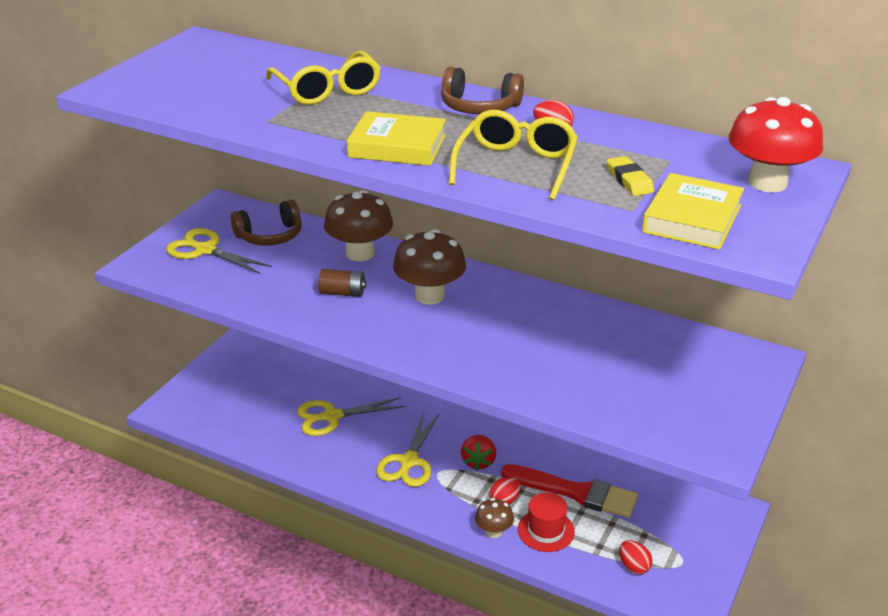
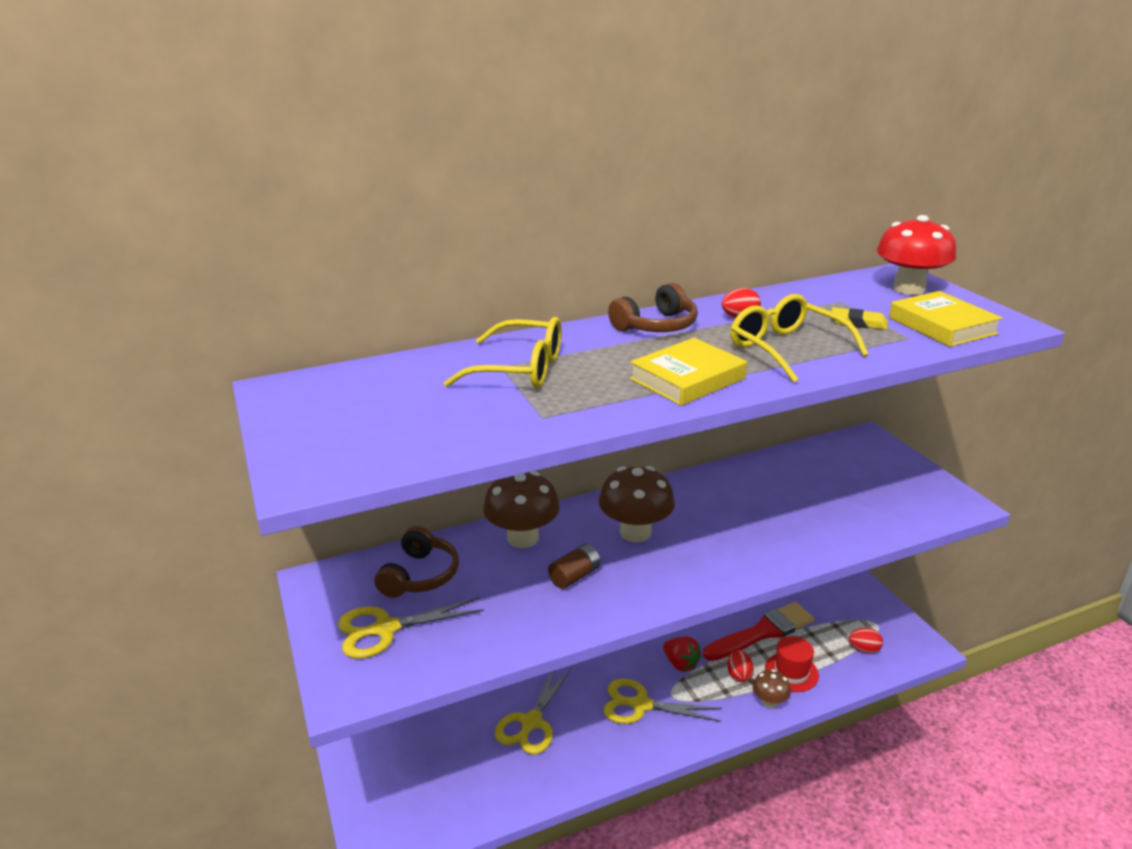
camera: 50 degrees left, 5 degrees down
yellow scissors [376,411,439,487] -> yellow scissors turned 135 degrees clockwise [603,679,722,724]

